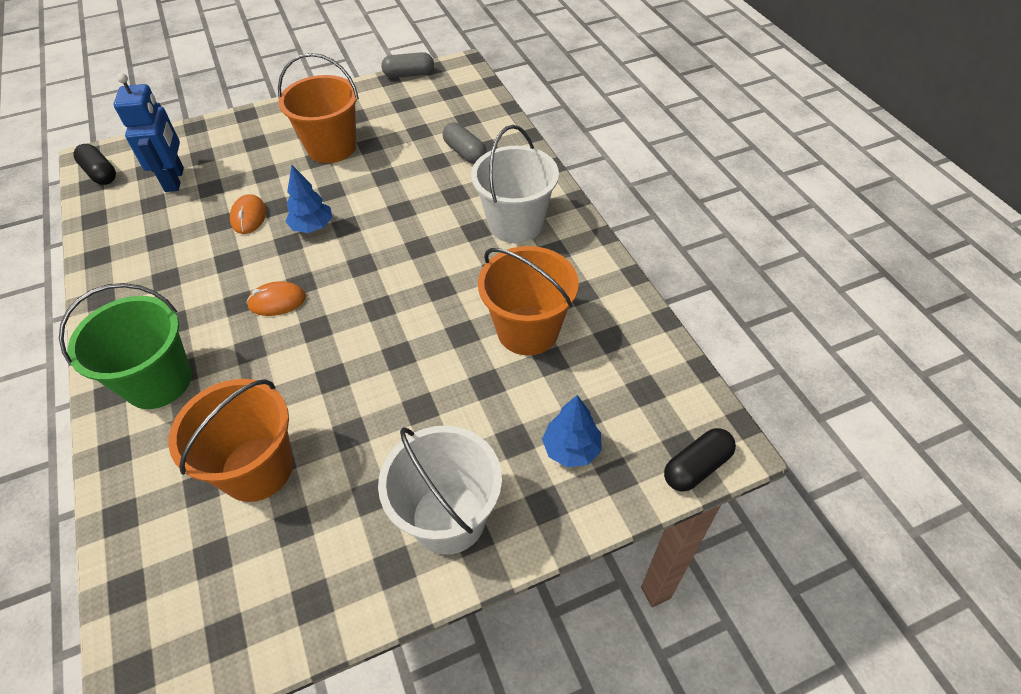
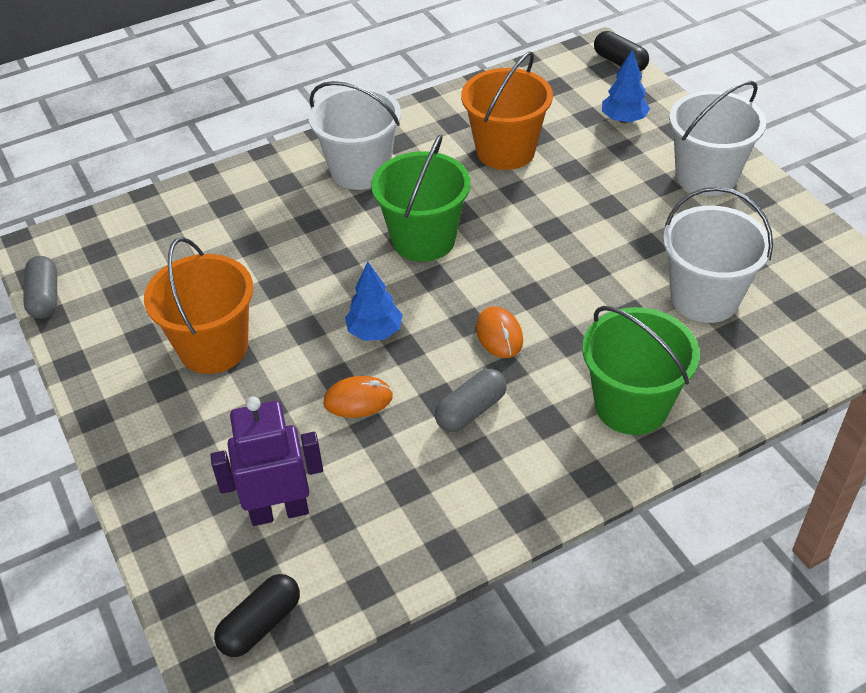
camera: 95 degrees left, 5 degrees down
blue robot [114,73,184,192] -> purple robot [210,396,323,526]
orange bucket [169,379,293,502] -> white bucket [663,186,773,323]
grey capsule [443,123,487,164] -> grey capsule moved to [435,369,507,432]
none -> green bucket [371,134,471,262]

